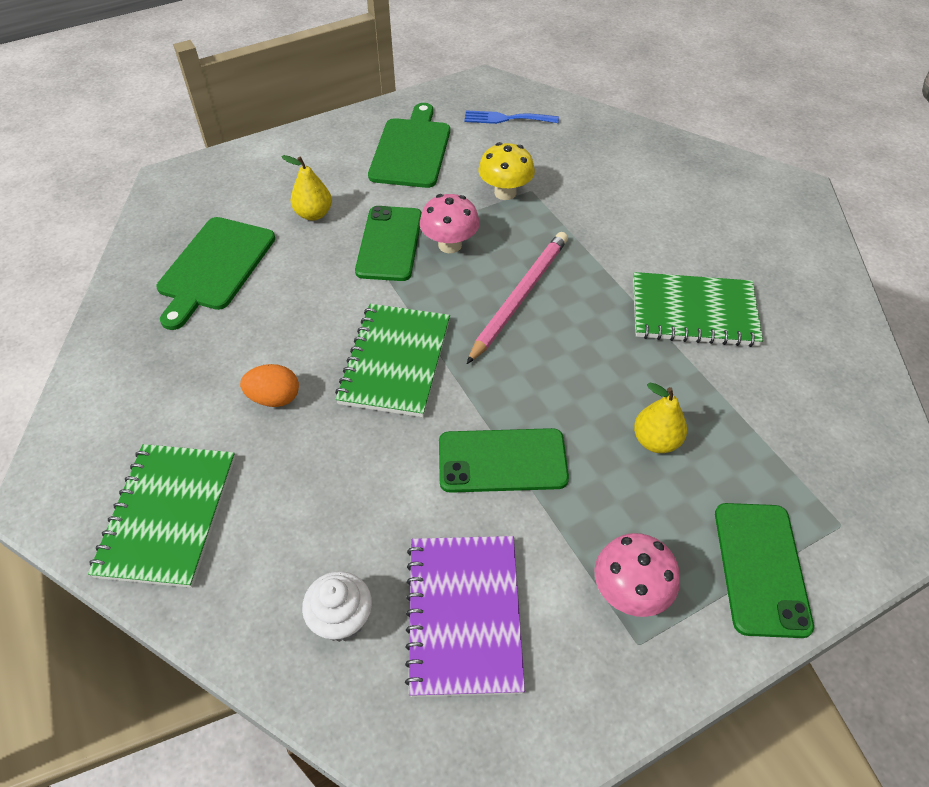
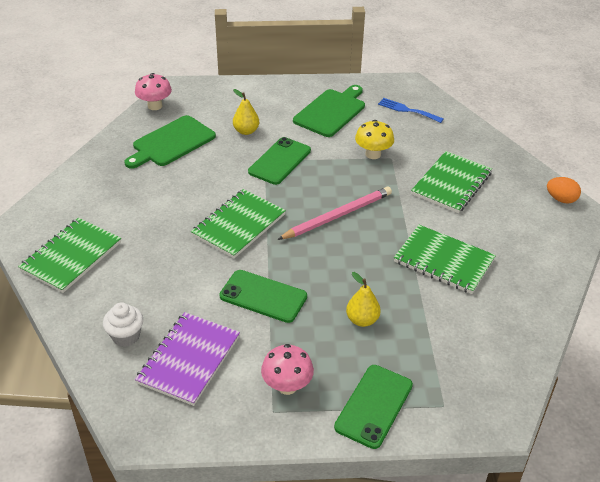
camera: 25 degrees right, 10 degrees down
orange egg [240,364,299,407] -> orange egg moved to [547,177,581,204]
pink mushroom [420,194,480,253] -> pink mushroom moved to [135,73,172,110]
none -> green notebook [411,151,492,213]

